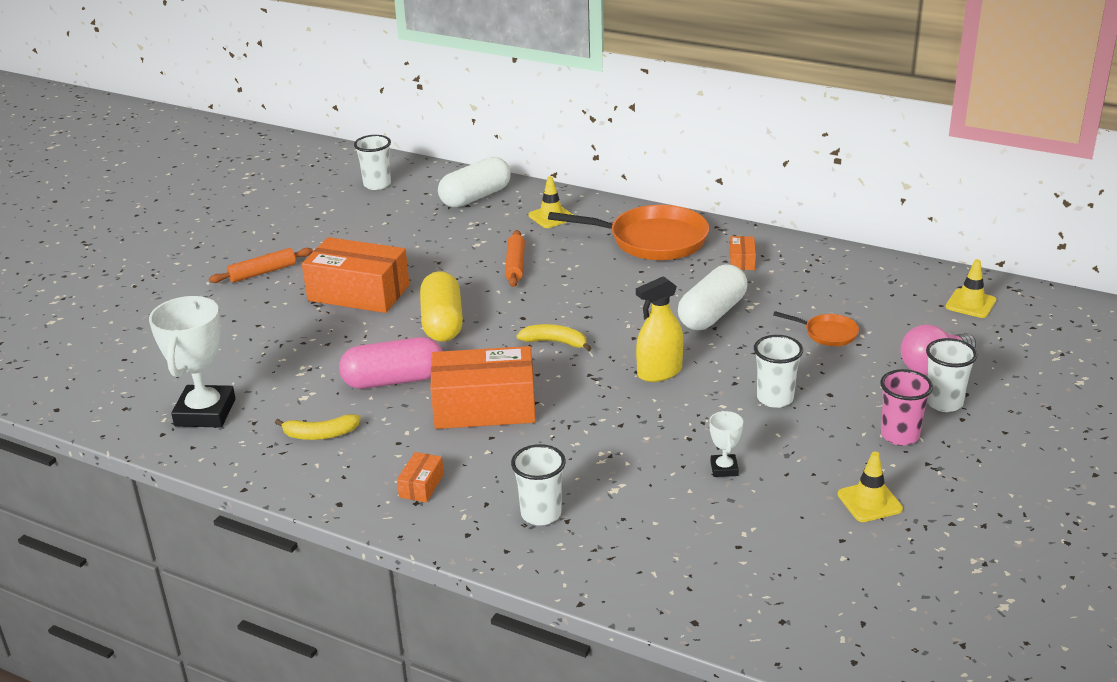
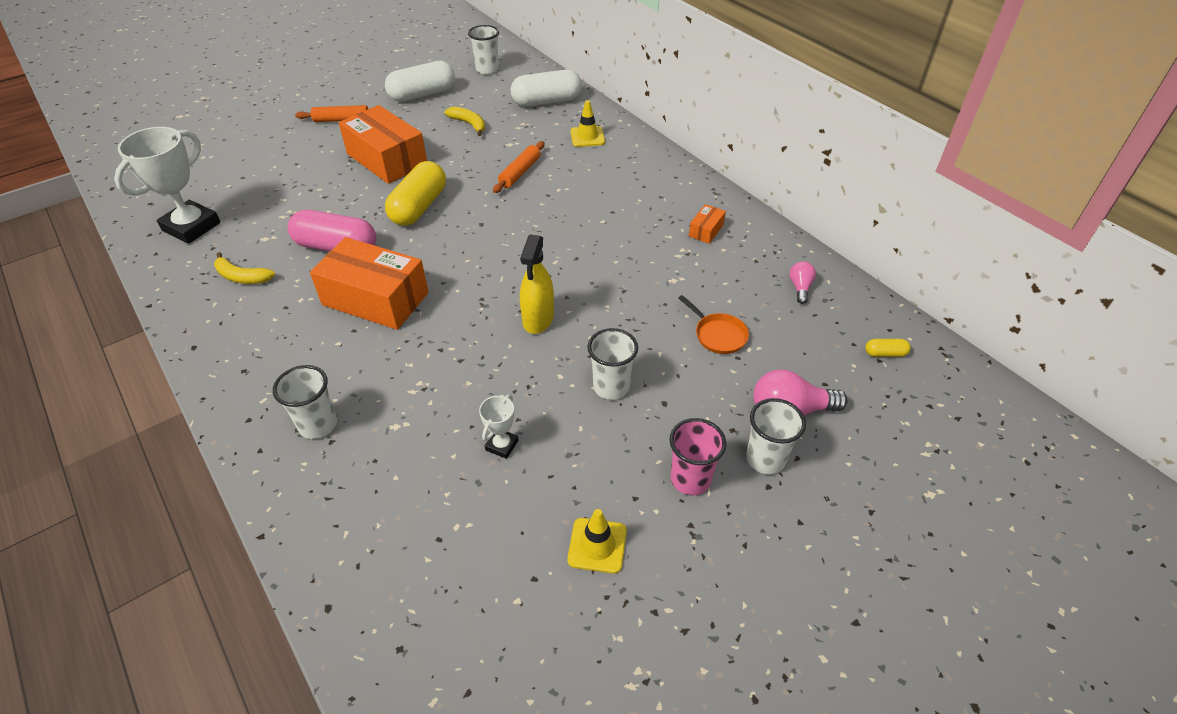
camera: 25 degrees right, 15 degrees up
orange box [397,452,444,502] -> none
yellow banana [517,324,592,351] -> yellow banana moved to [444,107,485,136]
orange pan [548,205,709,260] -> none
yellow spray bottle [636,276,683,382] -> yellow spray bottle turned 75 degrees counterclockwise [520,234,554,334]
white capsule [678,264,747,330] -> white capsule moved to [385,61,455,102]
yellow traffic cone [946,259,996,318] -> yellow capsule [865,339,911,357]
none -> pink light bulb [789,261,816,304]

